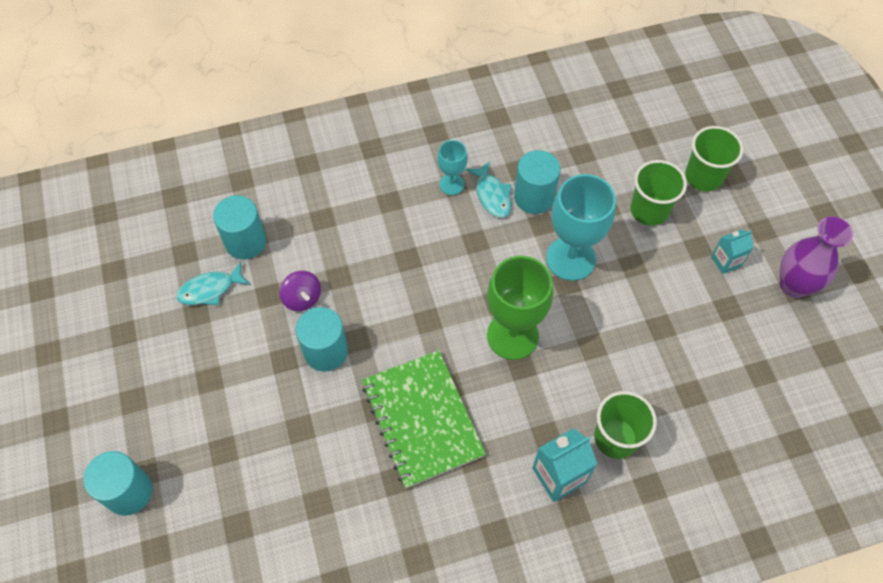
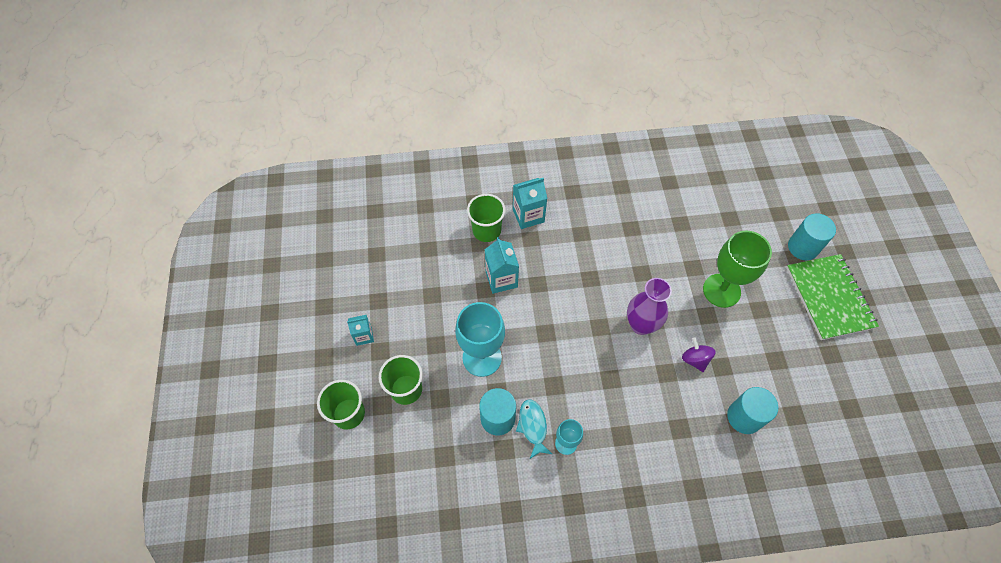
camera: 170 degrees left, 0 degrees up
turquoise fish [176,262,250,305] -> none
turquoise cylinder [296,307,348,372] -> none
green notebook [362,350,486,488] -> green notebook moved to [786,254,879,340]
green goblet [487,256,553,360] -> green goblet moved to [703,231,772,308]
purple vase [780,217,853,298] -> purple vase moved to [627,278,672,335]
none -> turquoise carton [484,237,519,294]

